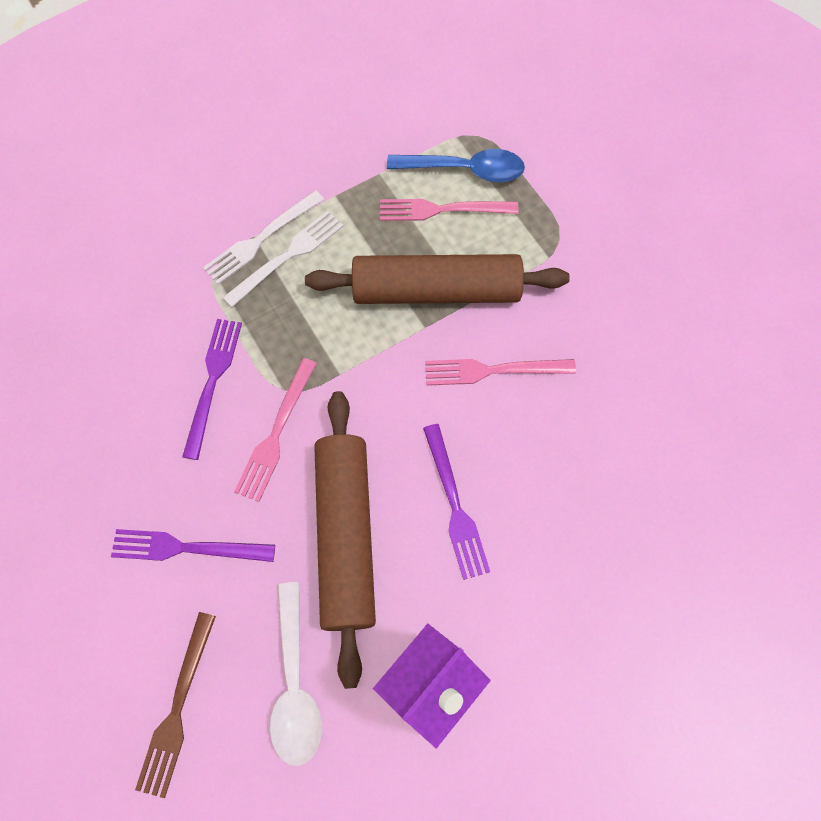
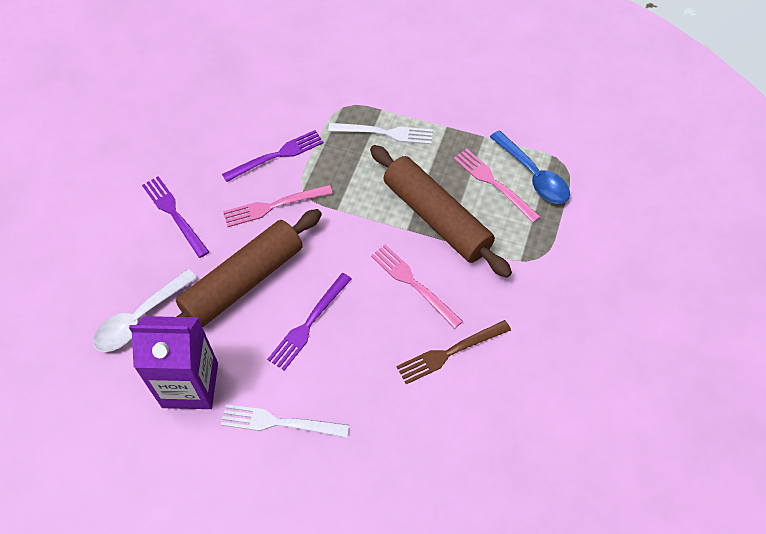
camera: 50 degrees right, 10 degrees down
brown fork [135,612,216,798] -> brown fork moved to [396,320,511,384]
white fork [203,190,324,285] -> white fork moved to [221,404,349,438]

